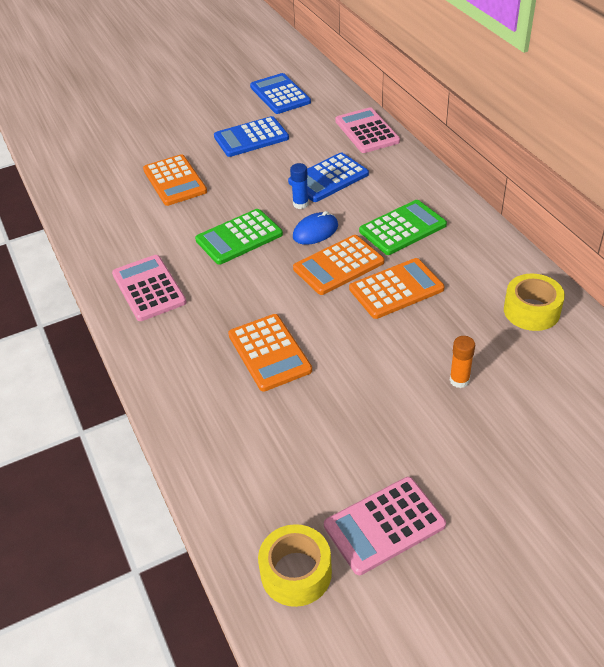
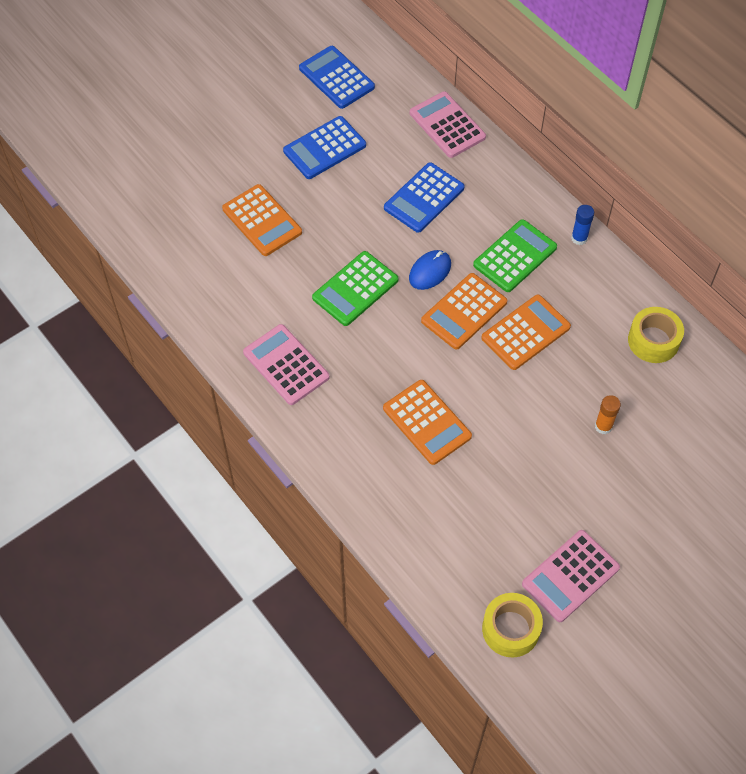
camera: 15 degrees left, 15 degrees up
blue glue stick [290,163,309,209] -> blue glue stick moved to [571,205,594,245]

